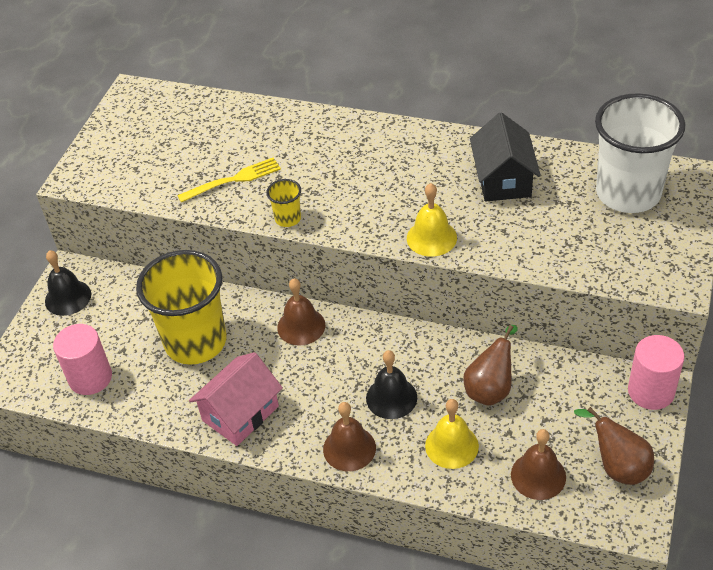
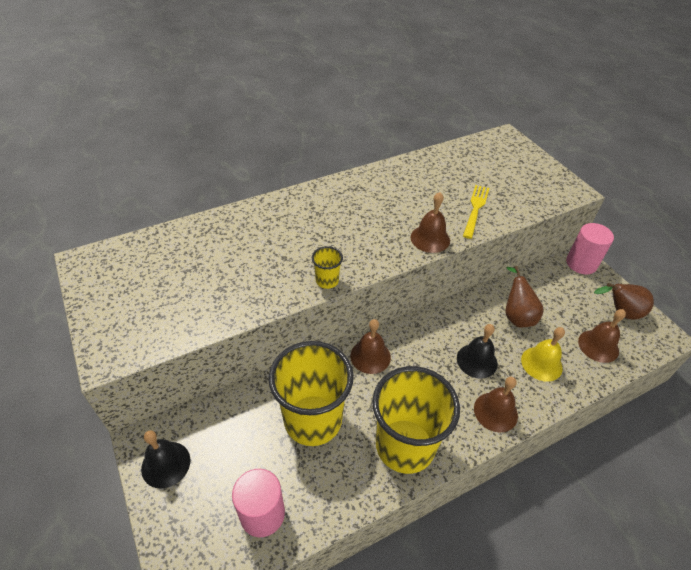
camera: 50 degrees left, 0 degrees up
yellow fork [177,158,281,203] -> yellow fork moved to [463,185,489,239]
pink house [189,352,283,446] -> yellow cup [372,366,460,474]
yellow bell [407,183,457,257] -> brown bell [411,192,450,253]
black house [470,112,541,202] -> none
white cup [595,93,685,213] -> none

